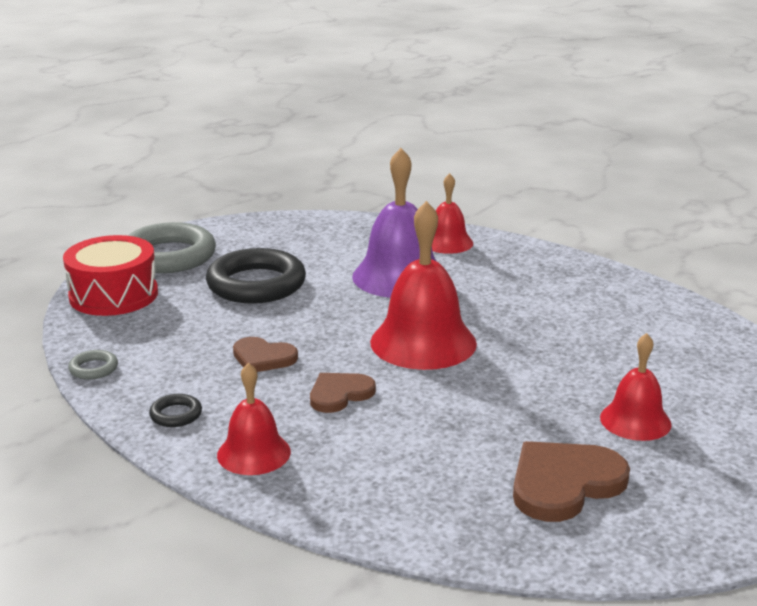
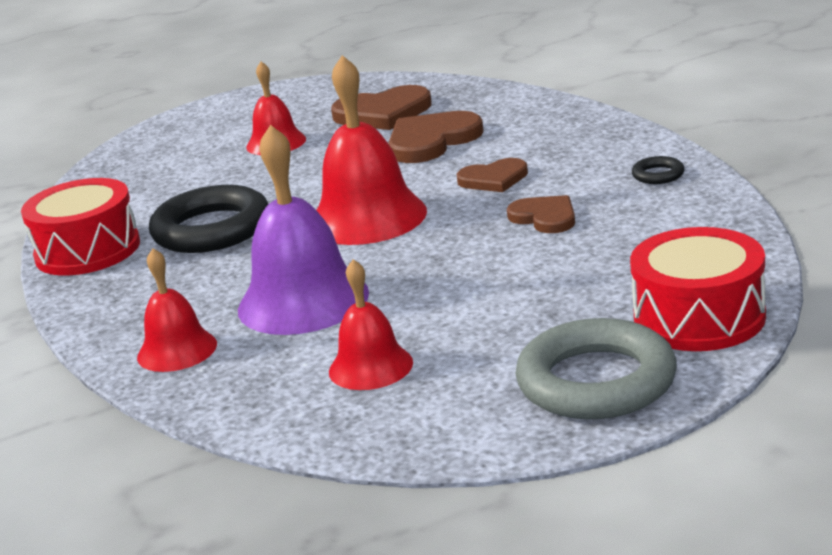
camera: 150 degrees left, 0 degrees up
grey ring [68,350,118,380] -> none
black ring [206,248,306,304] -> black ring moved to [149,185,268,253]
red bell [217,363,291,475] -> red bell moved to [329,259,413,390]
none -> red drum [21,178,140,276]
none -> brown heart [389,111,484,163]

